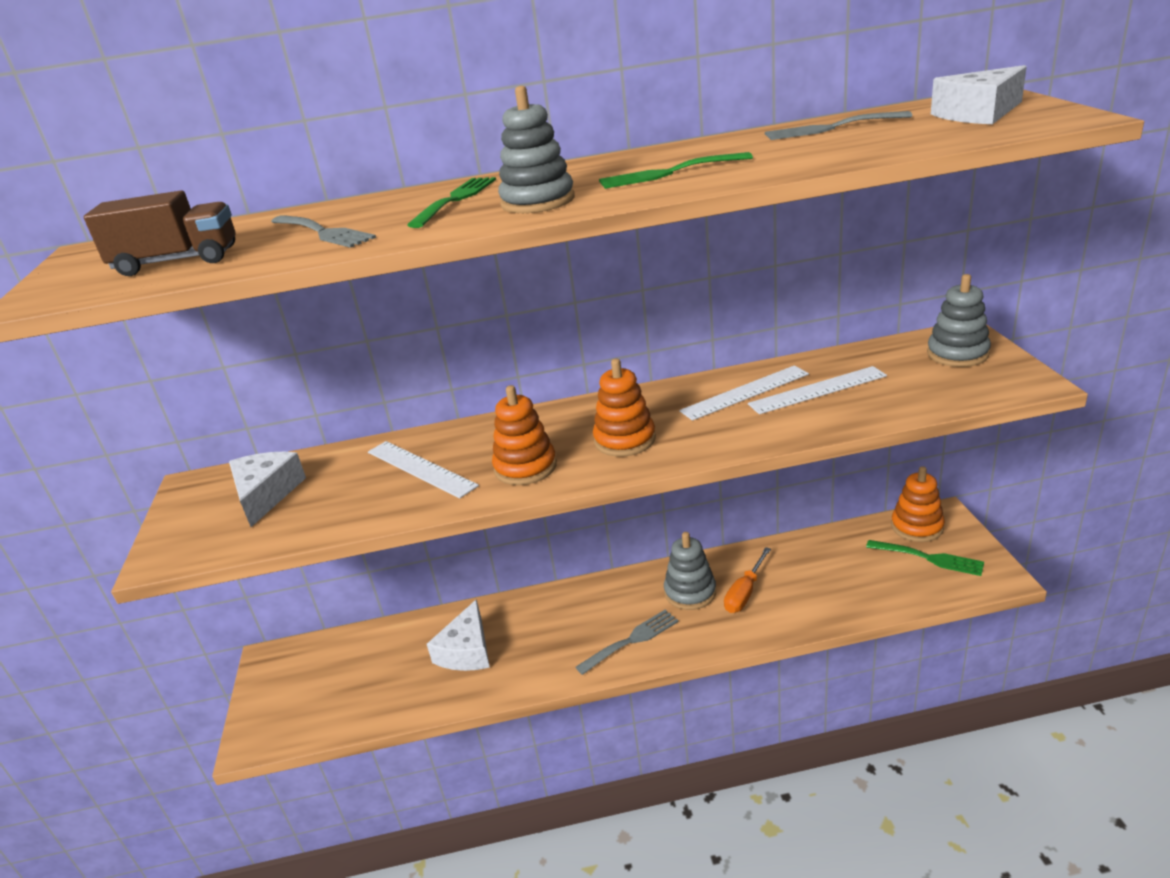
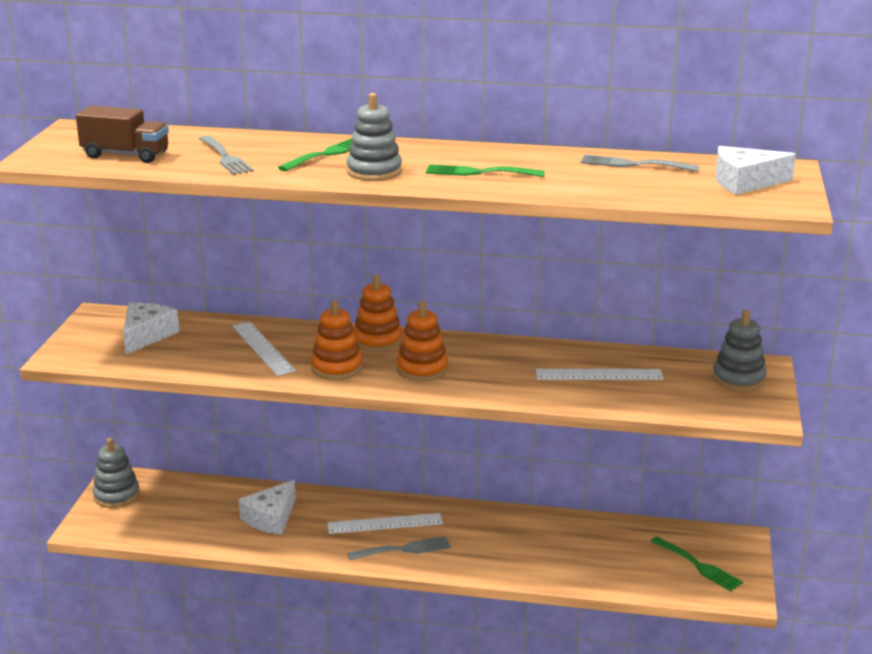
camera: 15 degrees right, 5 degrees down
grey stacking toy [664,532,716,610] -> grey stacking toy moved to [93,438,140,508]
white ruler [679,365,809,421] -> white ruler moved to [327,513,443,534]
orange screwdriver [724,547,771,613] -> none
orange stacking toy [891,466,945,542] -> orange stacking toy moved to [353,275,402,352]

